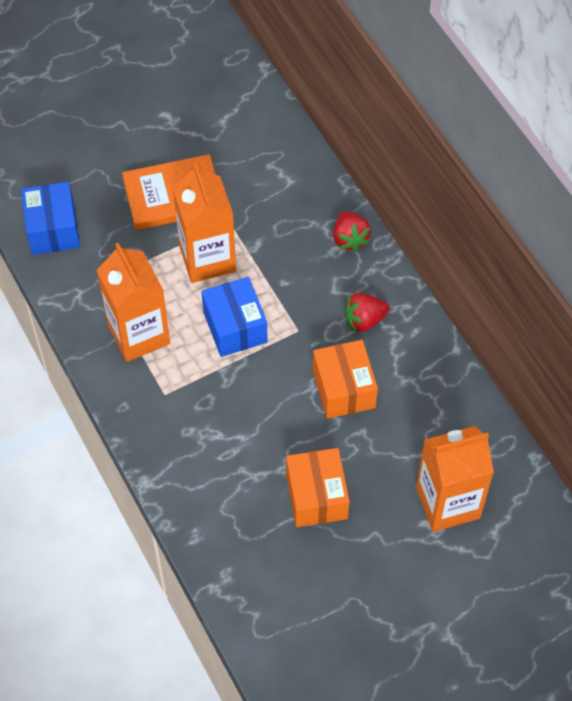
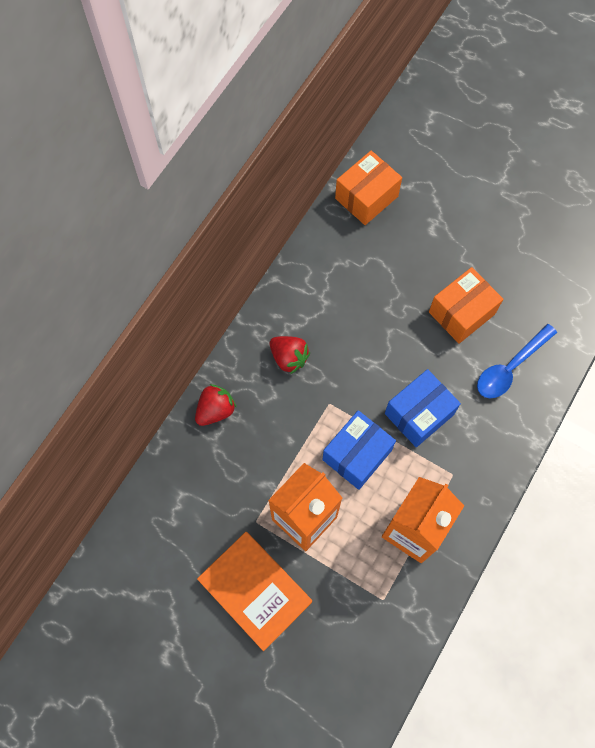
camera: 120 degrees left, 10 degrees up
blue box [21,182,80,255] -> blue box moved to [385,369,461,447]
orange box [313,340,378,419] -> orange box moved to [335,151,402,225]
orange carton [416,426,494,532] -> none
none -> blue spoon [477,324,557,398]

